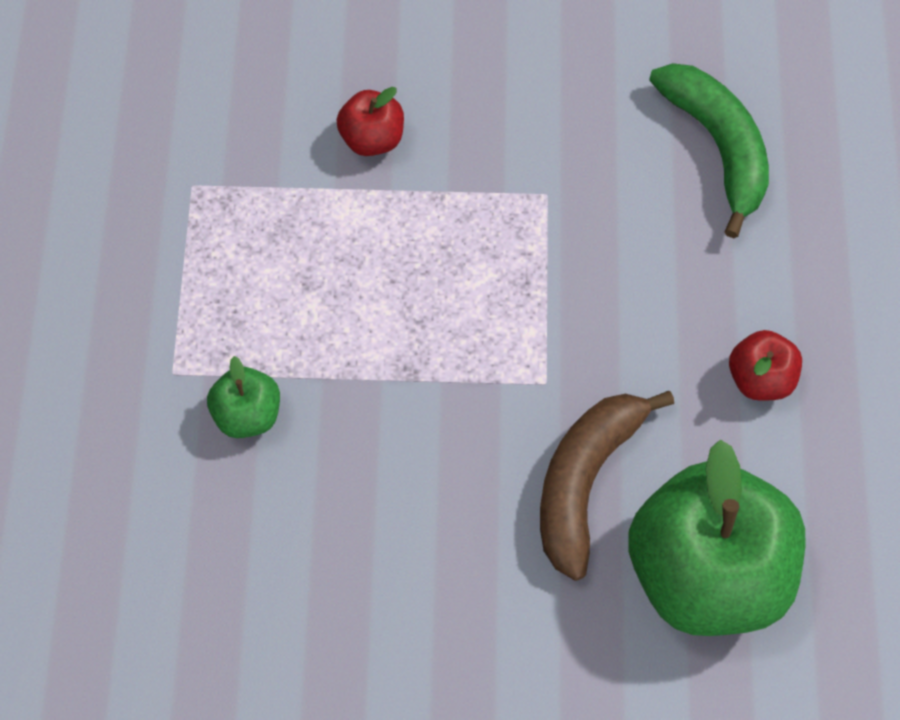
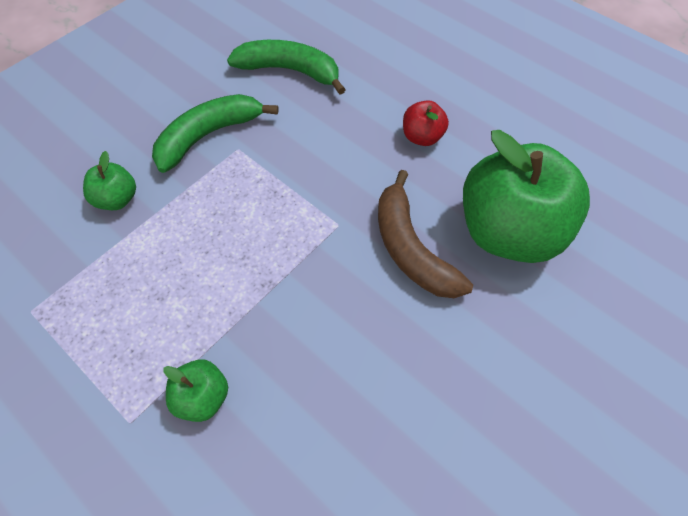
camera: 50 degrees left, 5 degrees down
red apple [337,87,404,156] -> green apple [83,151,136,210]
none -> green banana [152,94,279,173]

